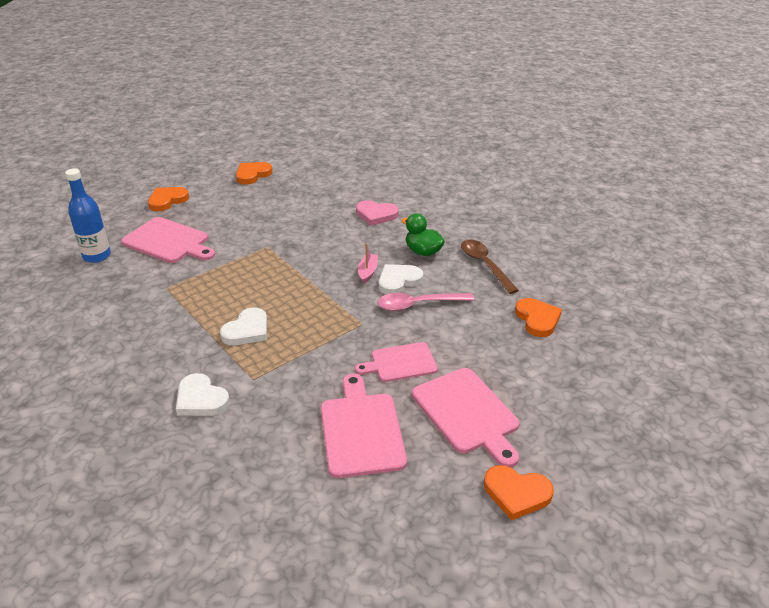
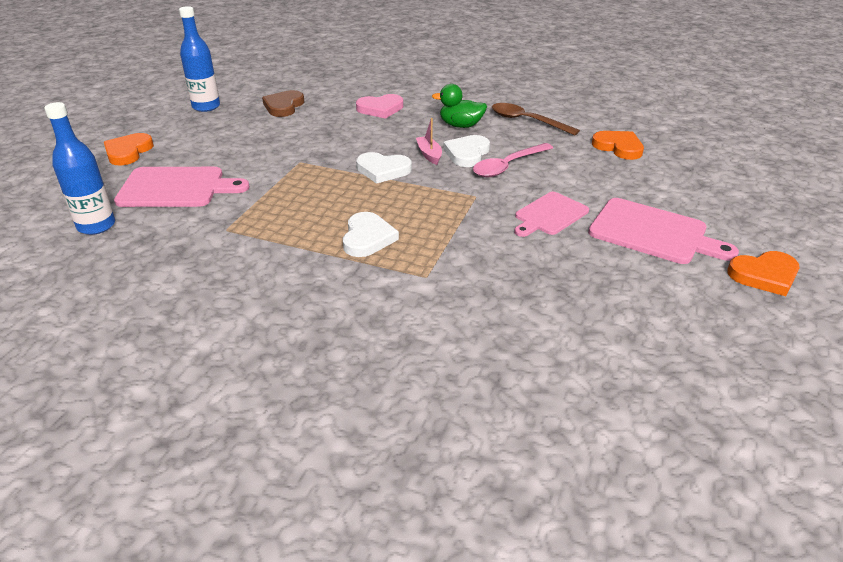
camera: 30 degrees left, 0 degrees up
white heart [176,373,230,416] -> white heart moved to [356,152,412,184]
orange heart [236,162,273,185] -> blue bottle [179,6,220,112]
pink cutting board [321,374,407,478] -> none
none -> brown heart [262,90,305,117]

